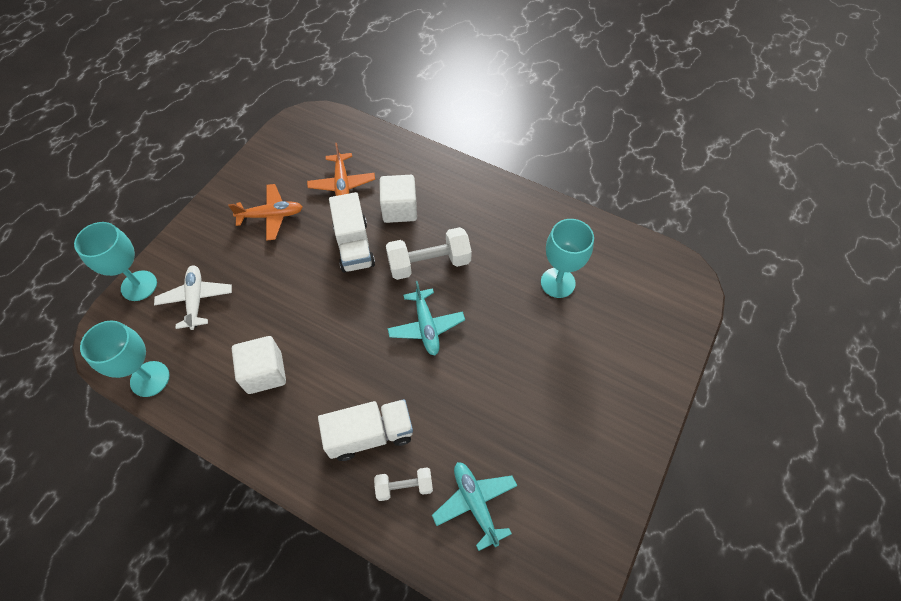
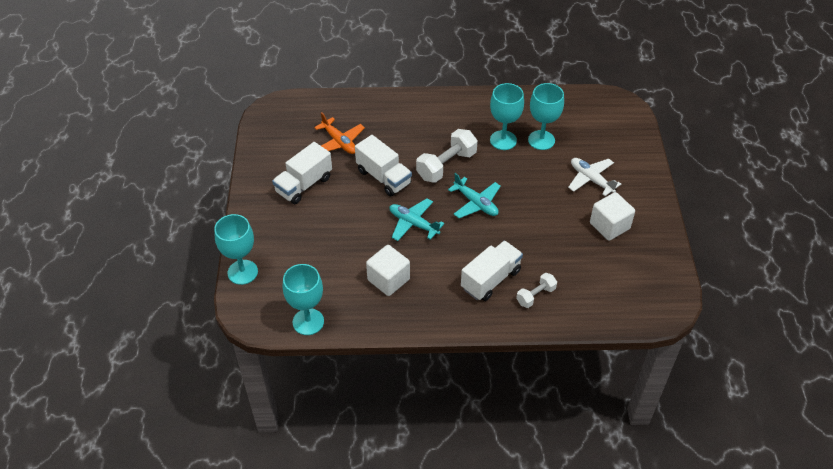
camera: 30 degrees left, 10 degrees down
white plane [154,265,232,330] -> white plane moved to [568,158,621,196]
orange plane [228,184,303,241] -> white truck [272,142,332,204]
white cube [379,175,417,223] -> white cube moved to [590,192,635,241]
turquoise plane [432,462,518,551] -> turquoise plane moved to [390,198,444,241]
none -> turquoise goblet [490,83,524,150]

